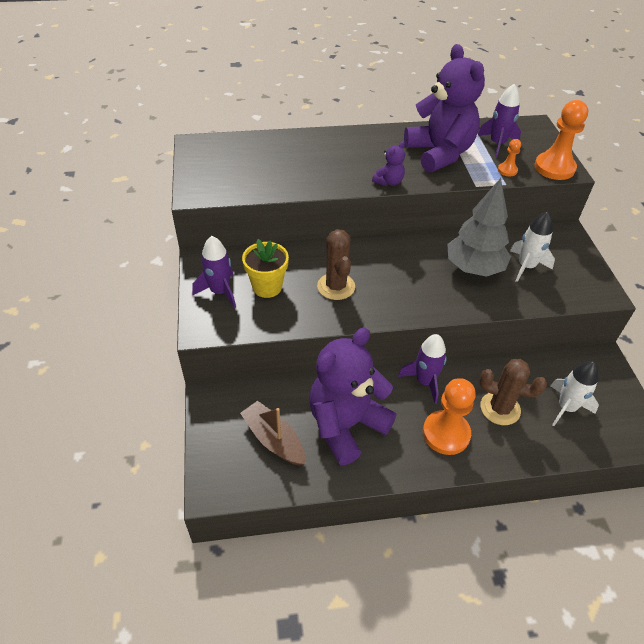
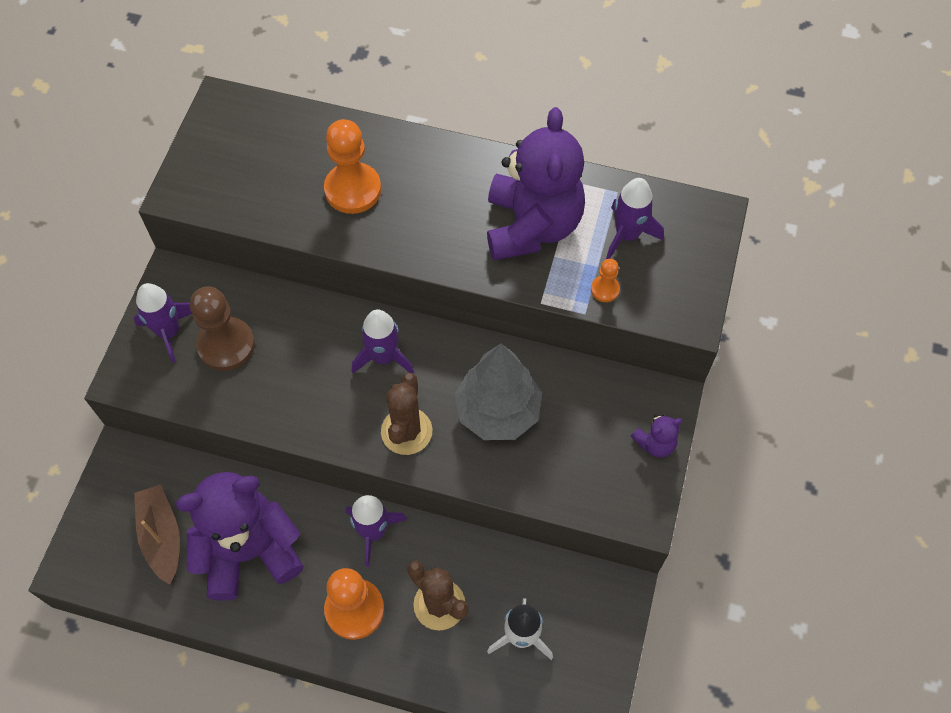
camera: 25 degrees right, 15 degrees up
yellow flower pot [242,239,289,298] -> brown pawn [190,286,255,371]
brown cactus [317,229,355,300] -> brown cactus moved to [381,373,432,455]
purple teddy bear [372,142,405,186] -> purple teddy bear moved to [631,414,682,458]
white rocket [510,212,555,282] -> none
orange pawn [534,100,588,180] -> orange pawn moved to [324,119,381,214]
none -> purple rocket [352,310,414,373]

